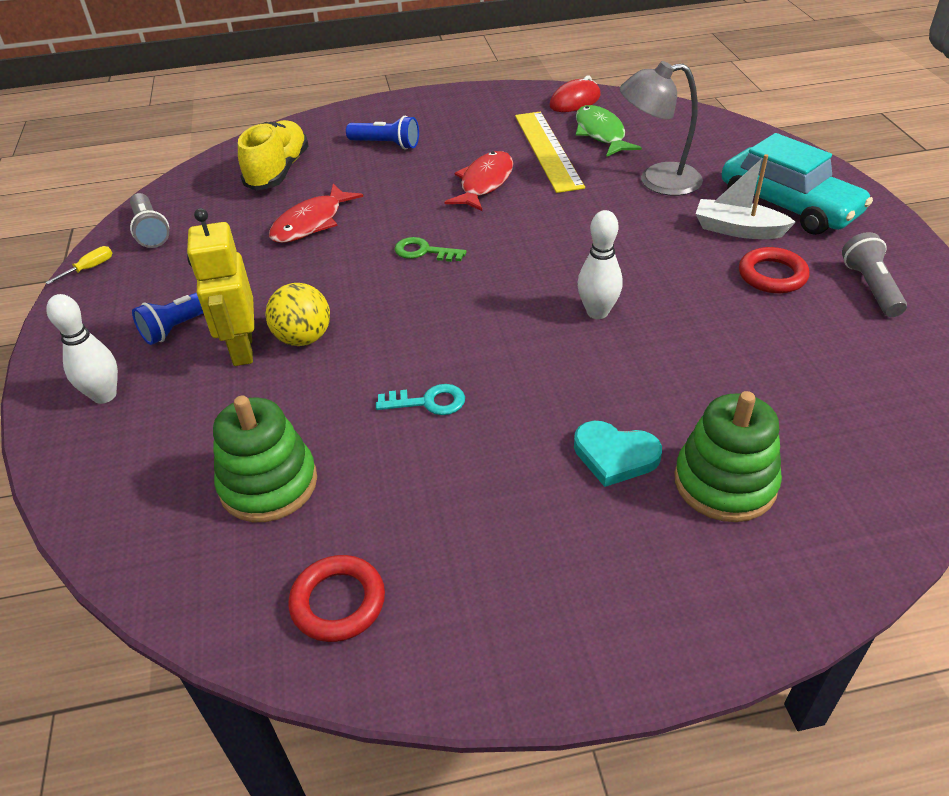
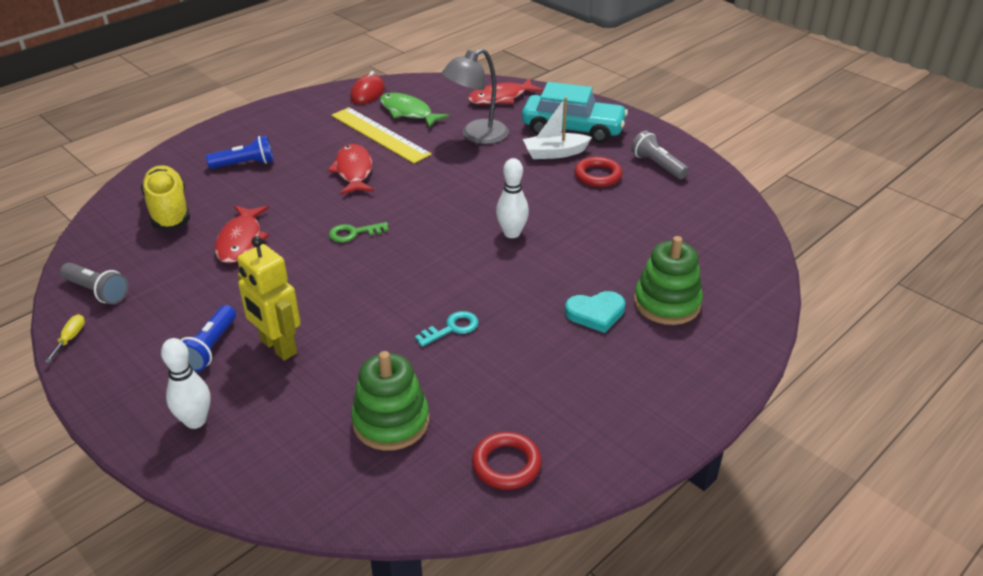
camera: 35 degrees left, 5 degrees down
yellow ball [265,283,330,346] -> none
none -> red fish [468,78,543,105]

